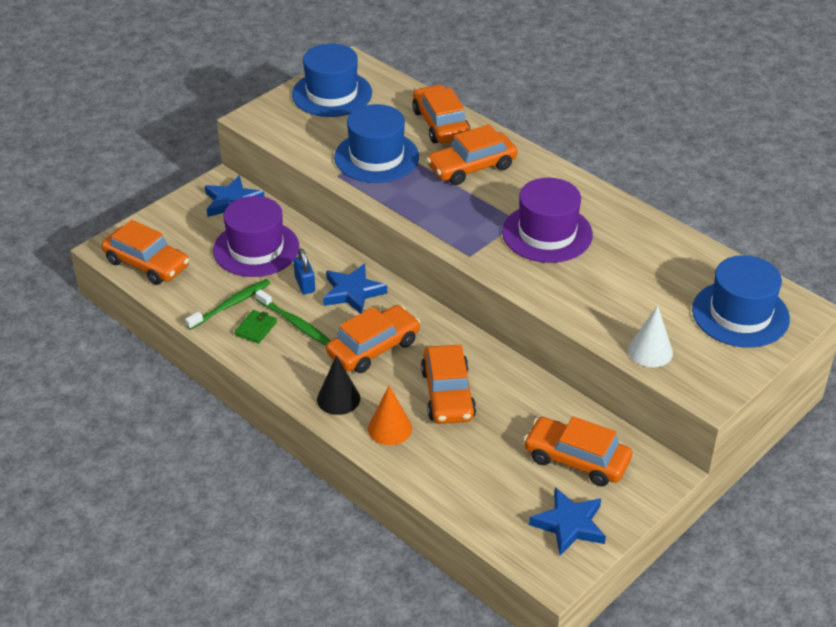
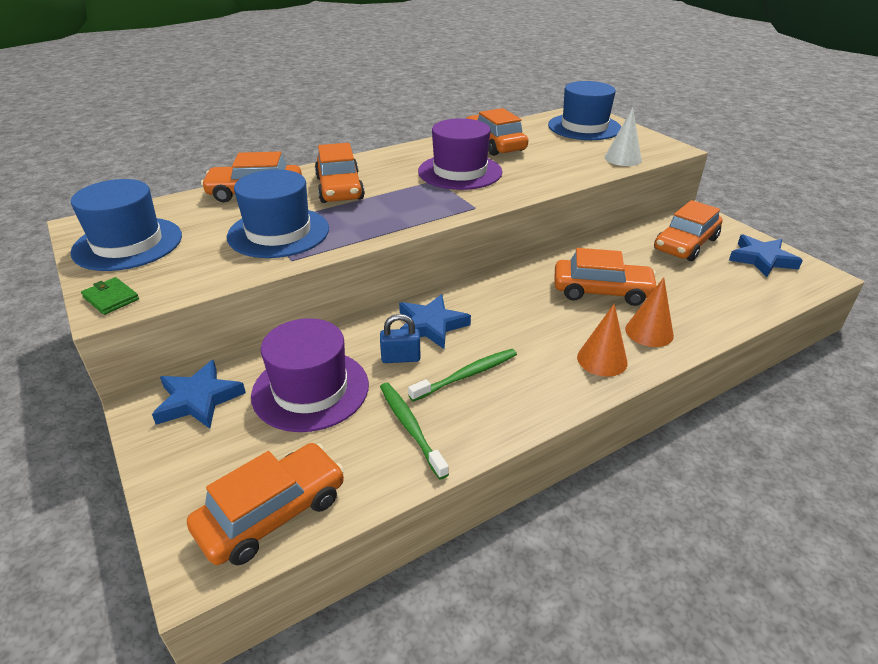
camera: 75 degrees left, 5 degrees down
green wallet [234,310,277,344] -> green wallet moved to [81,277,139,315]
black cone [317,356,360,415] -> orange cone [577,304,628,377]
orange car [326,305,420,373] -> orange car moved to [466,108,528,156]

